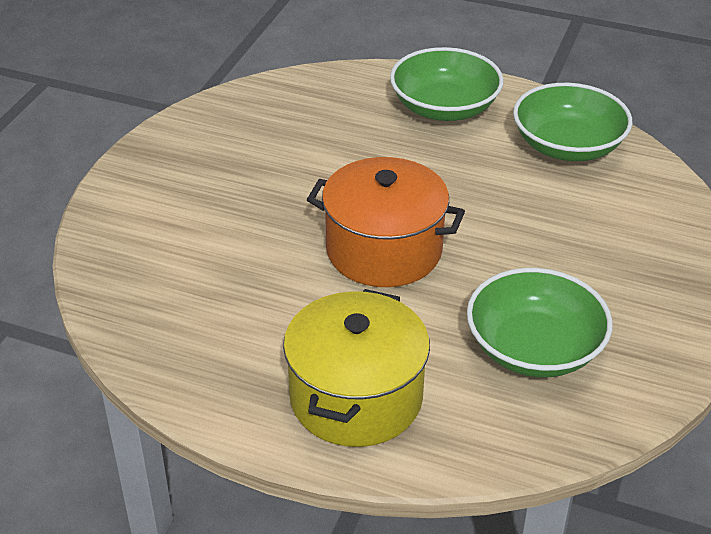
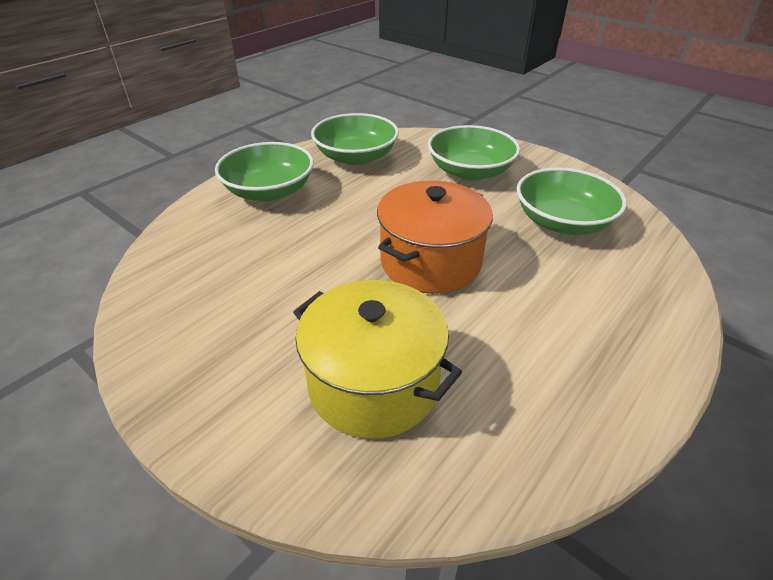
camera: 70 degrees left, 0 degrees up
yellow pot [283,289,430,447] -> yellow pot moved to [293,280,462,439]
none -> green bowl [428,125,520,180]

